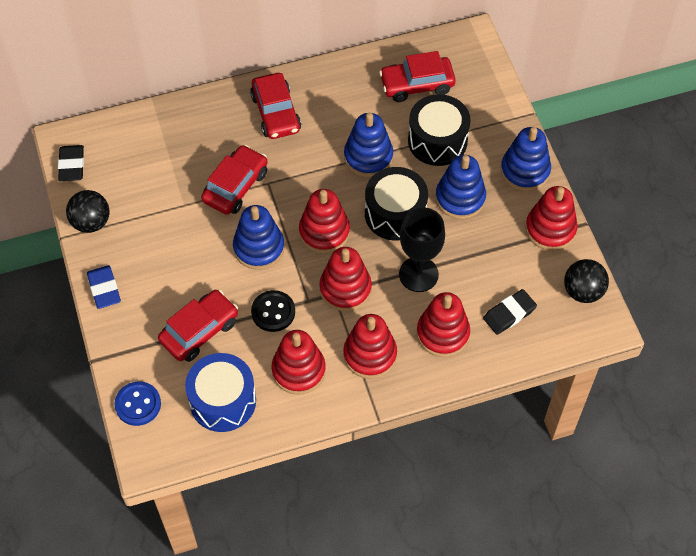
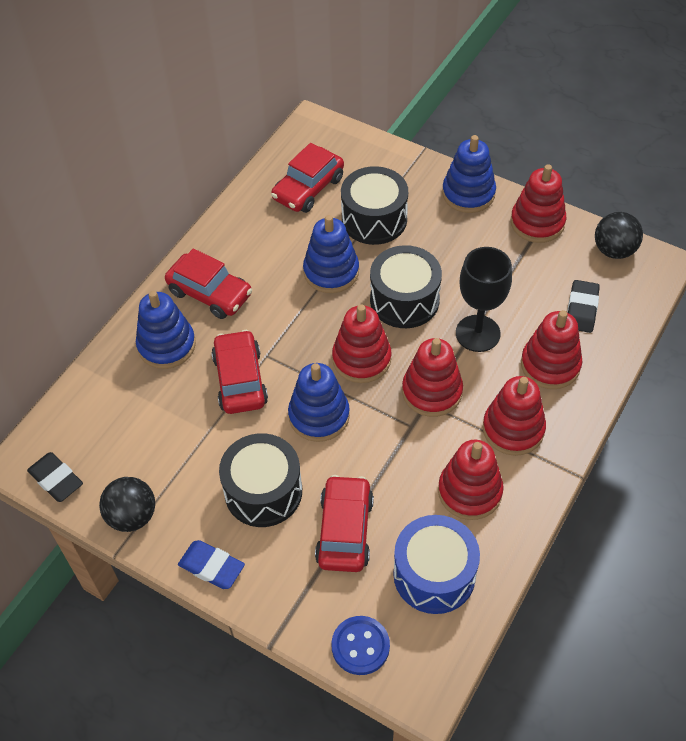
camera: 40 degrees left, 5 degrees down
black button [251,290,295,332] -> none
blue stacking toy [436,155,486,219] -> blue stacking toy moved to [136,291,196,369]
none -> black drum [219,433,302,527]

